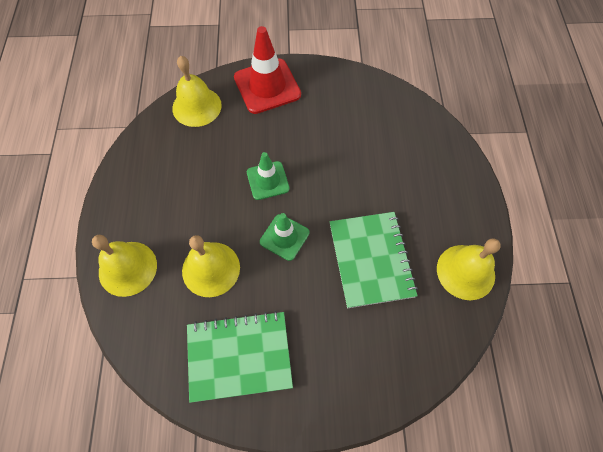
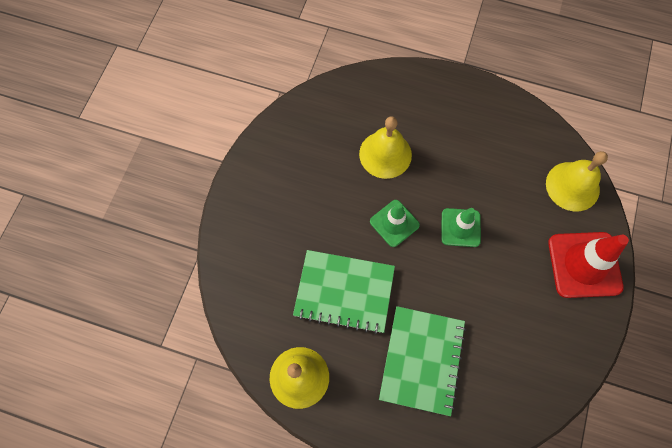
camera: 110 degrees right, 5 degrees up
yellow bell [92,235,157,297] -> none
green notebook [187,311,293,403] -> green notebook moved to [379,306,466,416]

